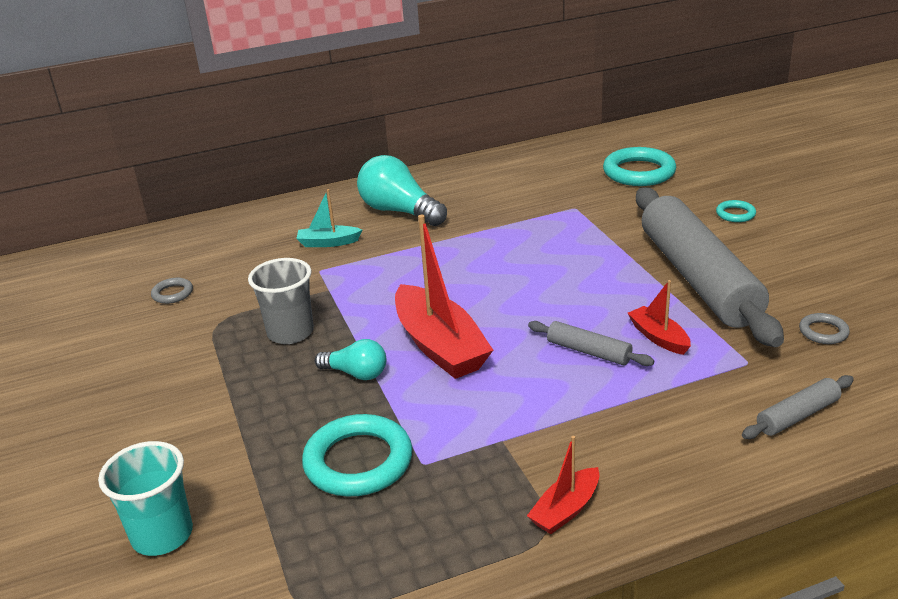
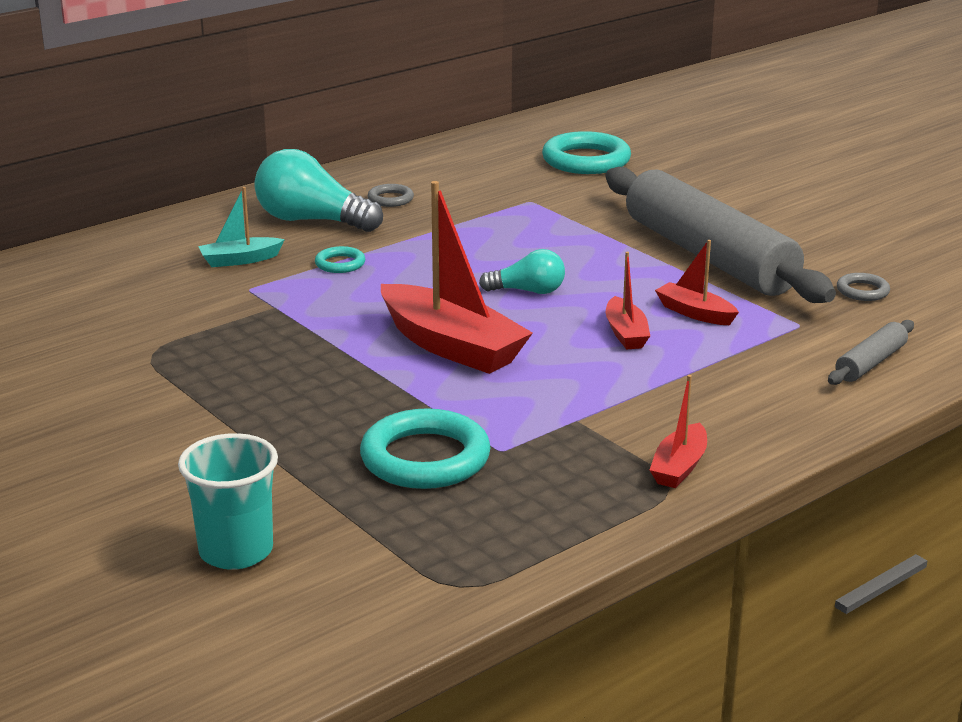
camera: 20 degrees left, 5 degrees down
grey ring [151,278,193,304] -> grey ring moved to [368,184,414,207]
grey cup [248,258,314,344] -> none
turquoise light bulb [315,339,386,380] -> turquoise light bulb moved to [479,249,565,294]
grey rolling pin [528,321,654,366] -> red boat [606,252,650,350]
turquoise ring [716,200,756,222] -> turquoise ring moved to [315,246,365,273]

